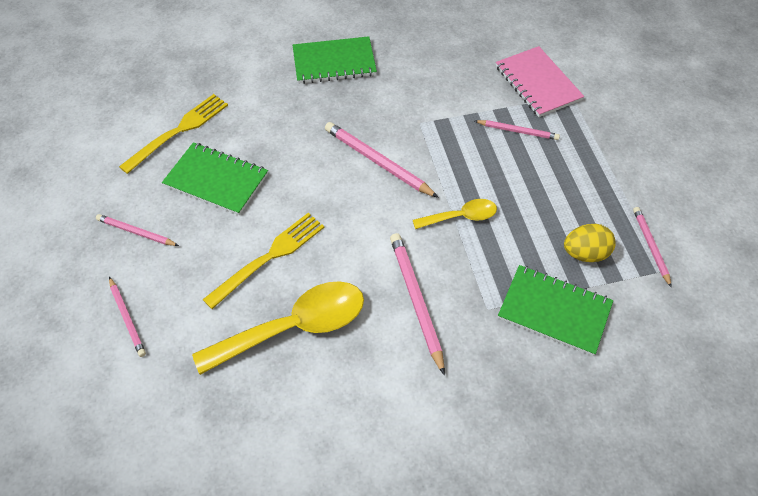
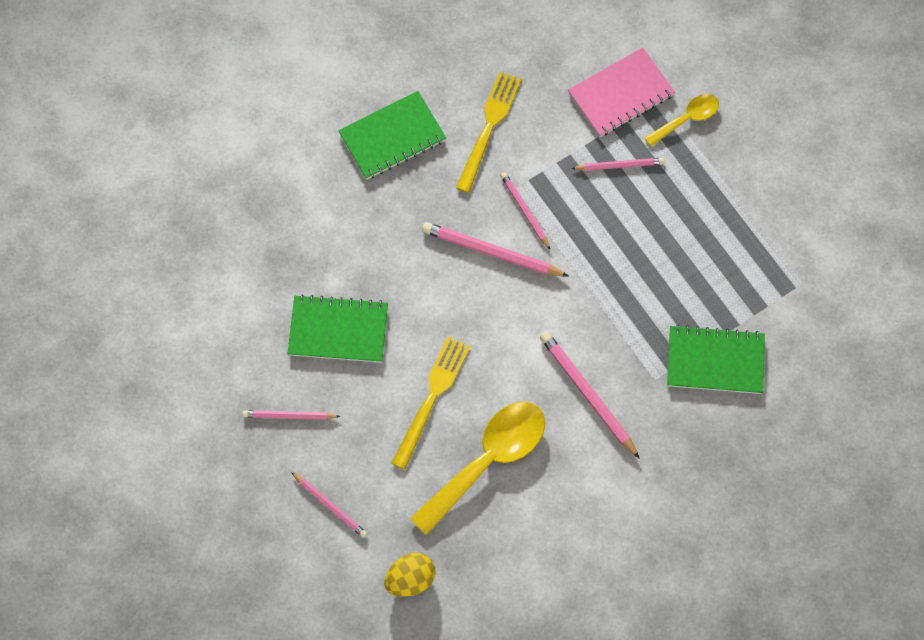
camera: 20 degrees left, 15 degrees up
yellow fork [119,94,228,174] -> yellow fork moved to [456,72,522,193]
yellow spoon [413,199,497,229] -> yellow spoon moved to [645,94,719,146]
pink notebook [496,46,584,117] -> pink notebook turned 75 degrees counterclockwise [568,47,675,137]
yellow egg [564,224,615,262] -> yellow egg moved to [384,553,435,597]
pink pencil [633,207,672,288] -> pink pencil moved to [500,172,550,249]

